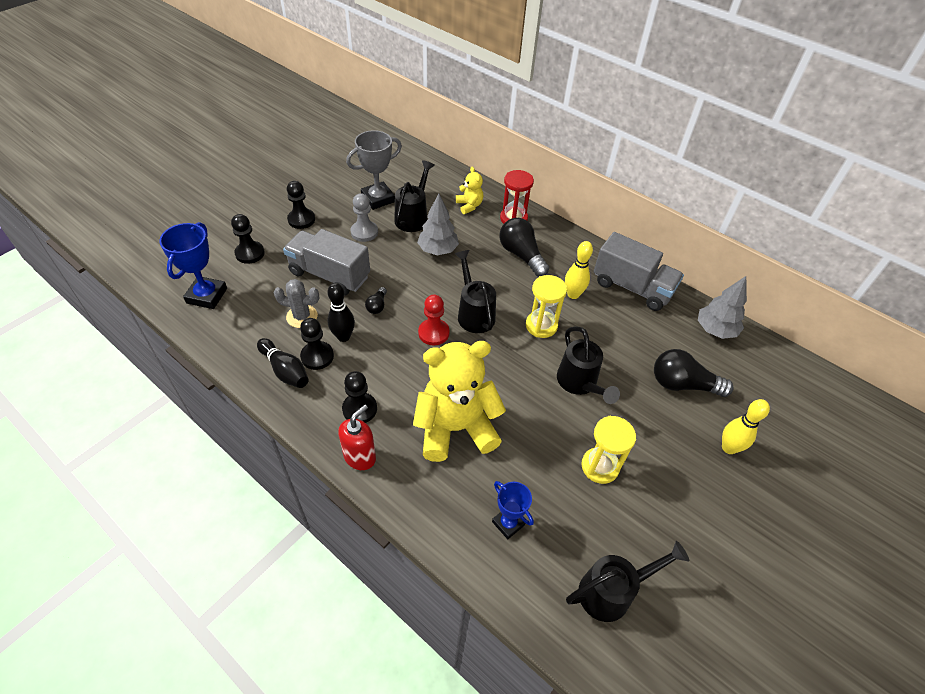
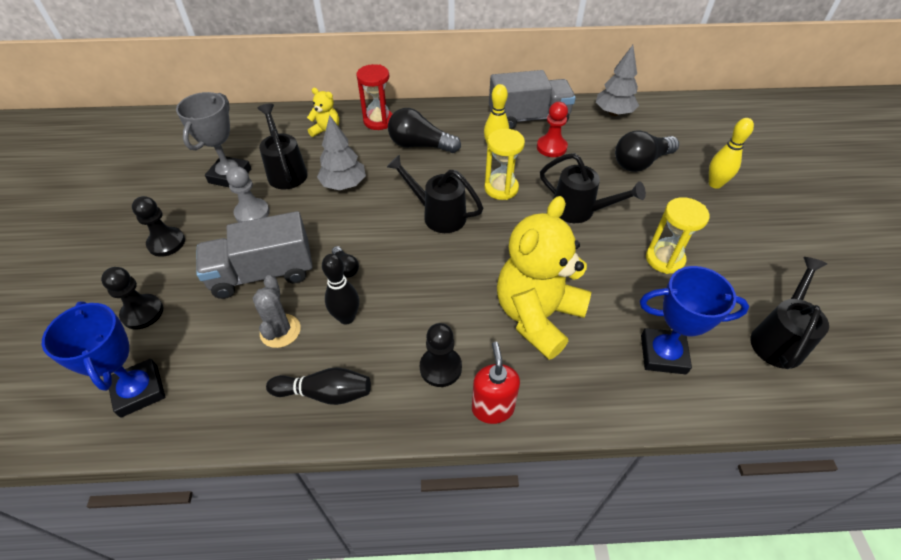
camera: 40 degrees left, 0 degrees up
grey cactus [274,279,319,328] -> grey cactus turned 60 degrees counterclockwise [253,275,301,348]
black pawn [300,318,334,370] -> none
red pawn [418,295,450,345] -> red pawn moved to [537,102,568,157]
blue trophy [492,481,534,539] -> blue trophy [640,266,749,374], size x1.60

